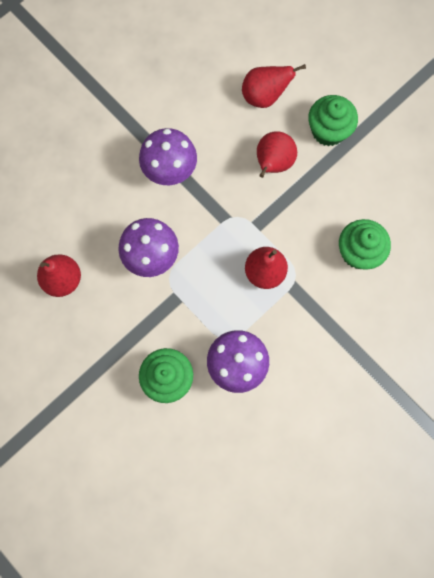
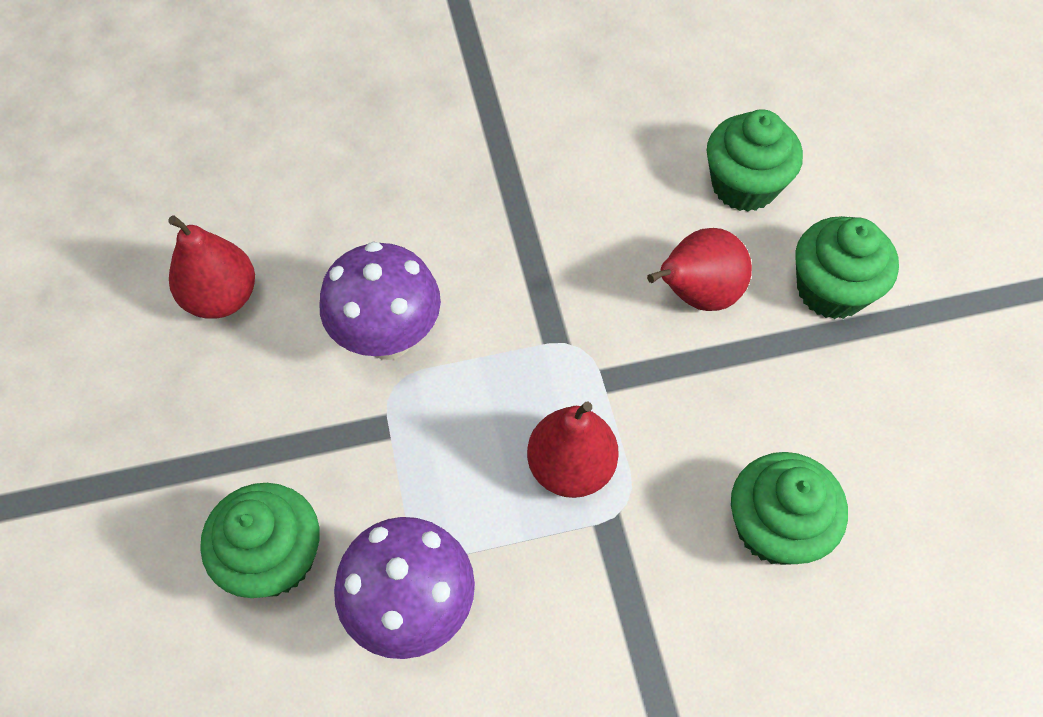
camera: 30 degrees right, 15 degrees down
purple mushroom [139,128,197,185] -> none
red pear [242,64,306,108] -> green cupcake [707,109,803,212]

